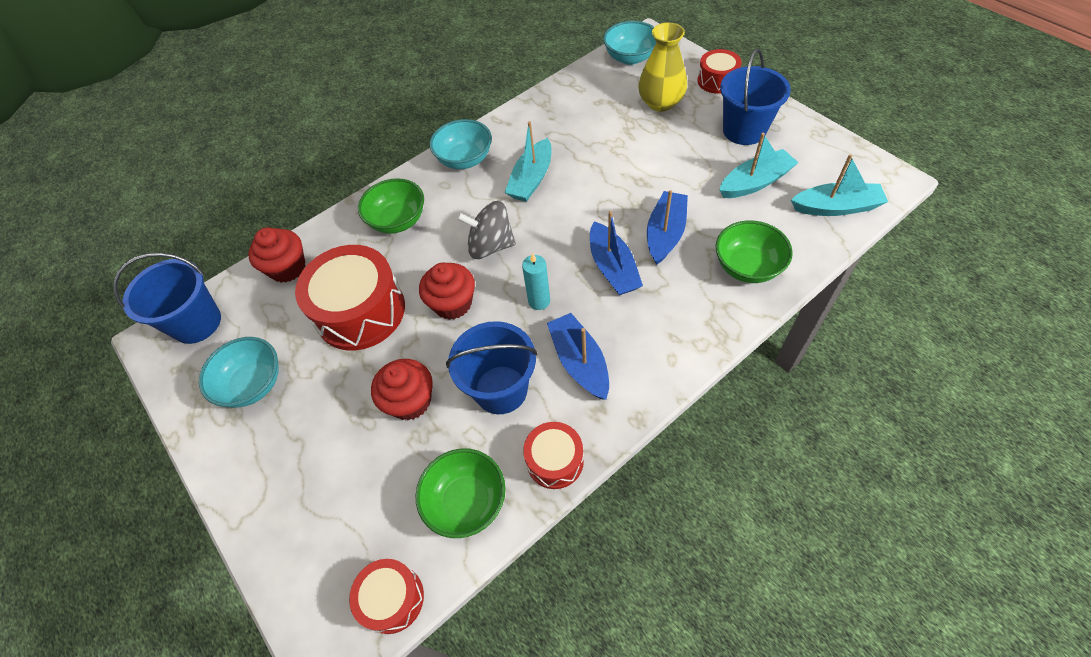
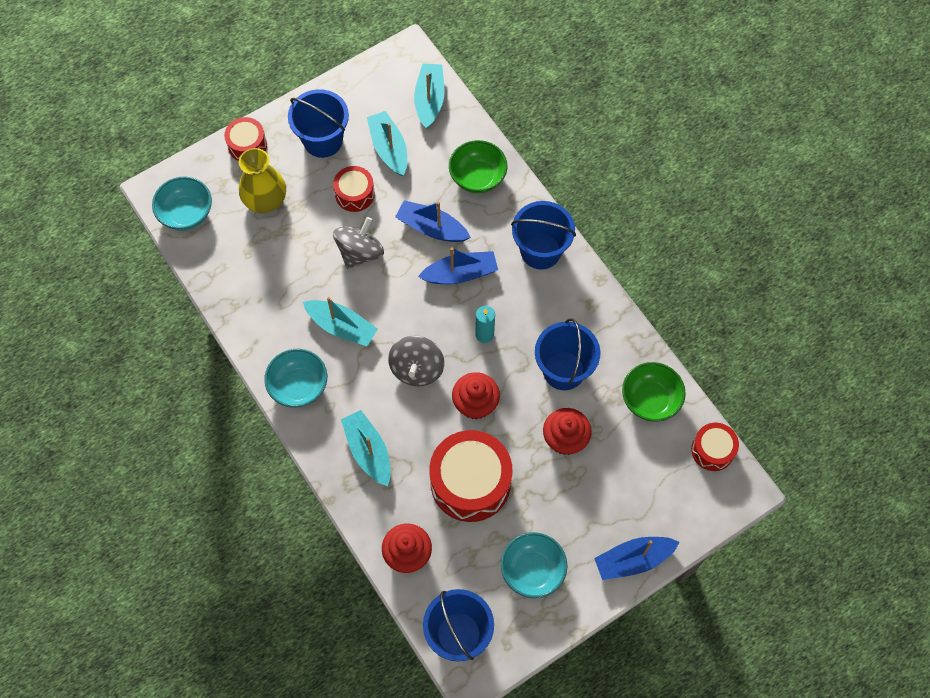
camera: 90 degrees left, 10 degrees up
green bowl [358,178,424,234] -> turquoise boat [341,410,391,486]
red drum [523,422,584,489] -> red drum moved to [333,166,375,212]
blue boat [547,313,609,400] -> blue boat moved to [594,537,679,580]
none -> grey spinning top [333,217,384,269]
none -> blue bucket [511,201,576,270]

